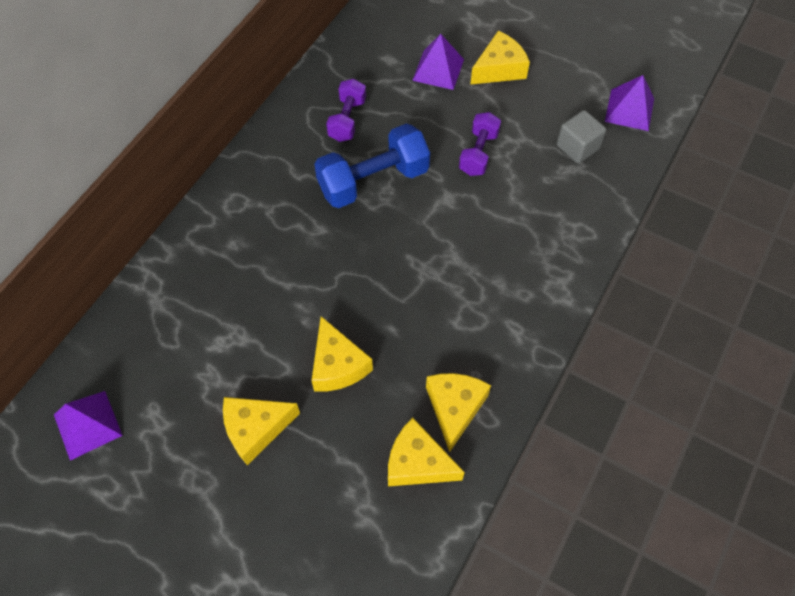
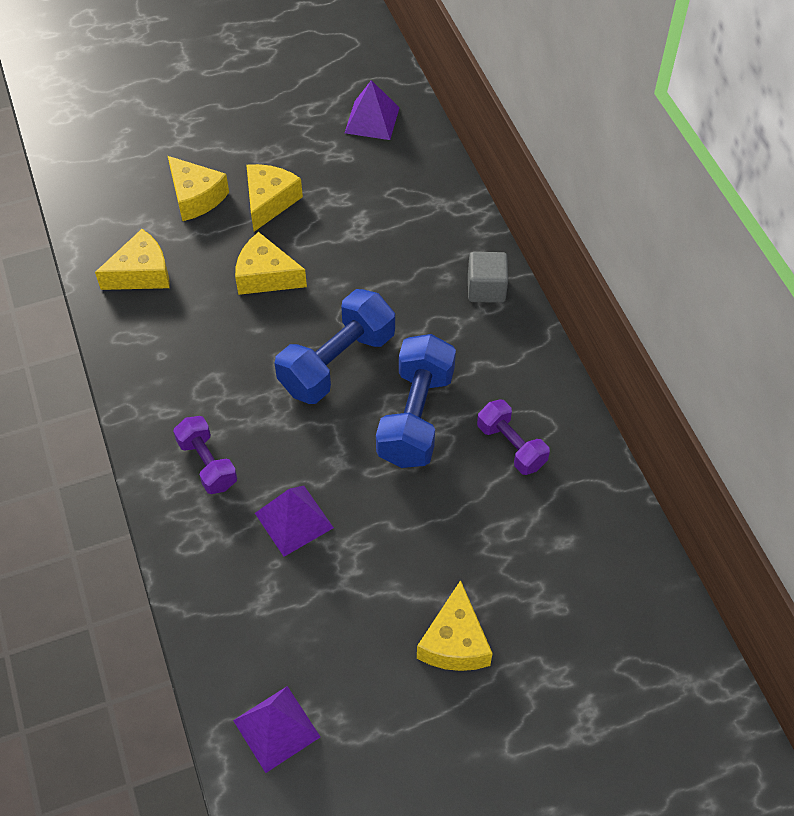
camera: 130 degrees right, 5 degrees down
purple pyramid [412,34,464,90] -> purple pyramid moved to [255,486,334,557]
yellow cheese [426,373,491,452] -> yellow cheese moved to [168,156,229,221]
purple dumbbell [459,112,501,176] -> purple dumbbell moved to [173,416,237,494]
grey cube [557,110,606,163] -> grey cube moved to [468,252,508,303]
none -> blue dumbbell [275,289,395,404]

